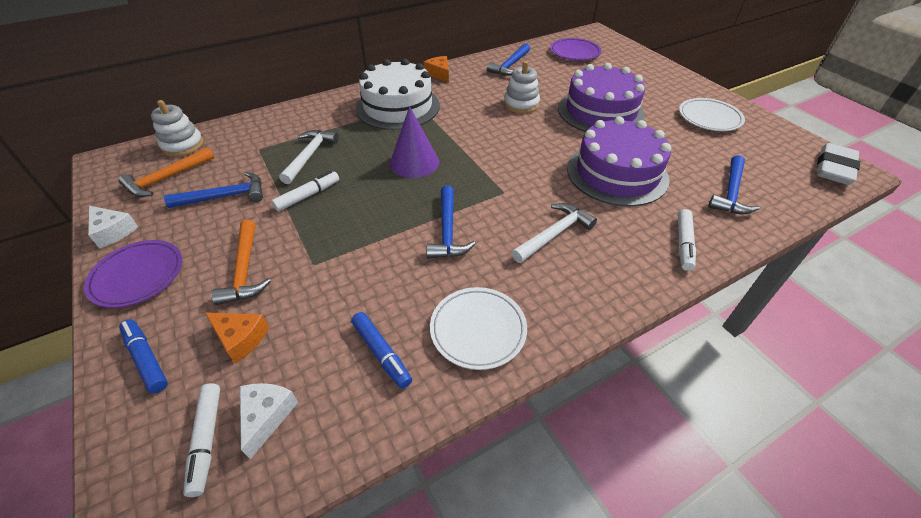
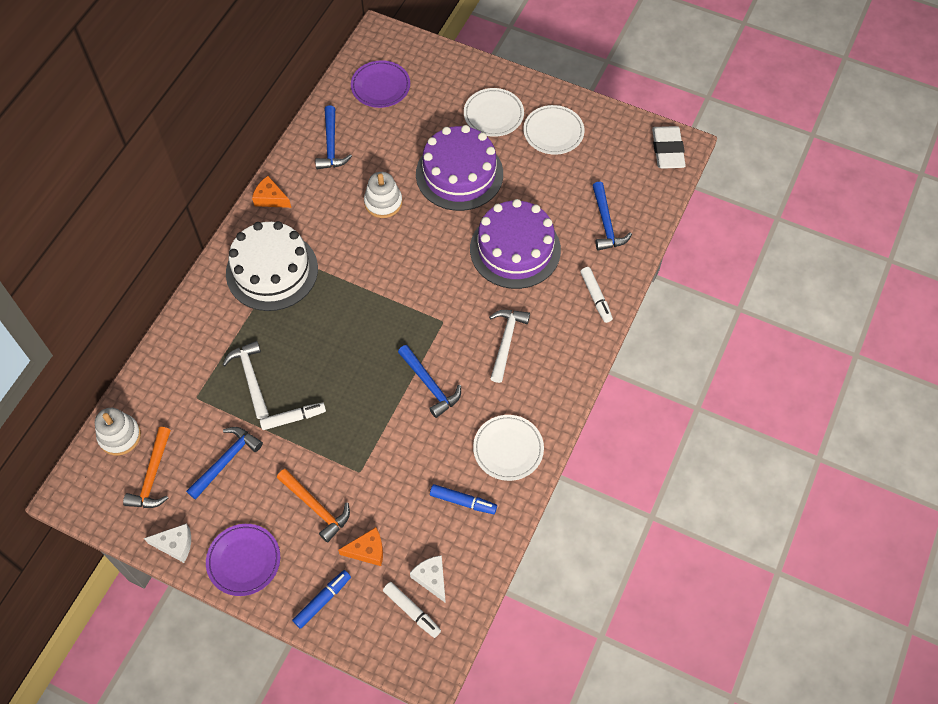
camera: 35 degrees left, 15 degrees up
blue marker [119,319,168,393] -> blue marker turned 120 degrees clockwise [292,570,351,629]
white marker [271,171,339,211] -> white marker turned 60 degrees clockwise [260,403,326,430]
purple cone [390,106,439,178] -> none
none -> white plate [464,88,524,137]

